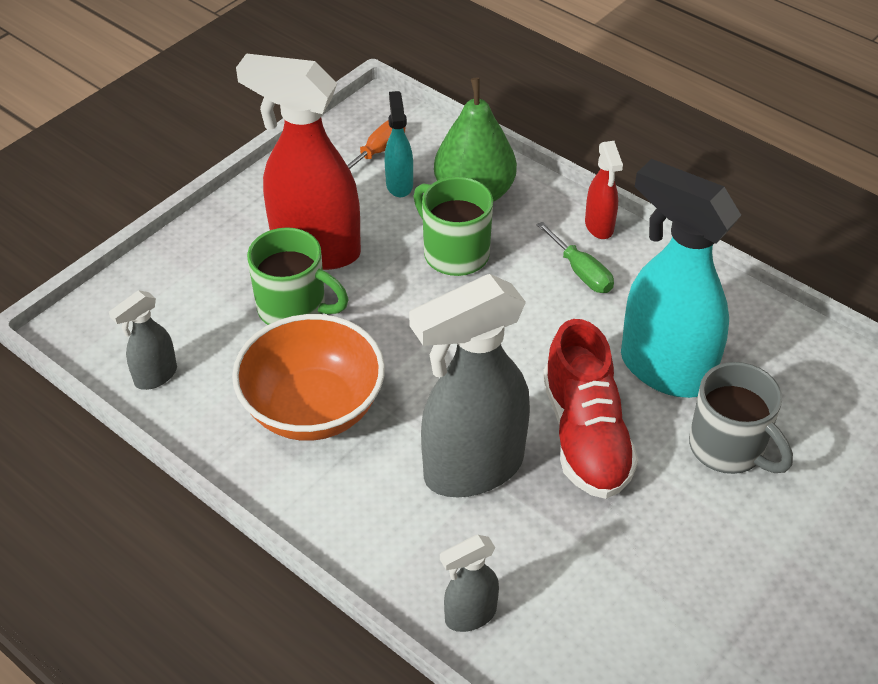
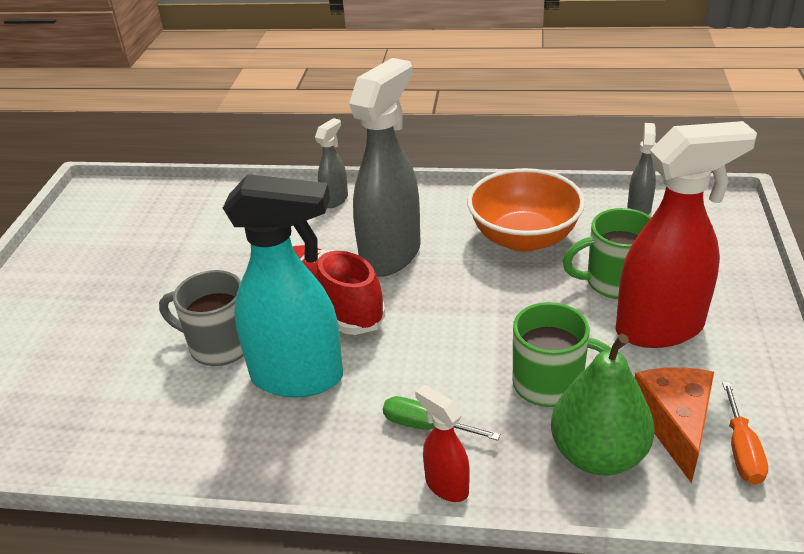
camera: 150 degrees right, 10 degrees down
turquoise spray bottle [385,91,413,197] -> orange cheese [635,367,714,483]

